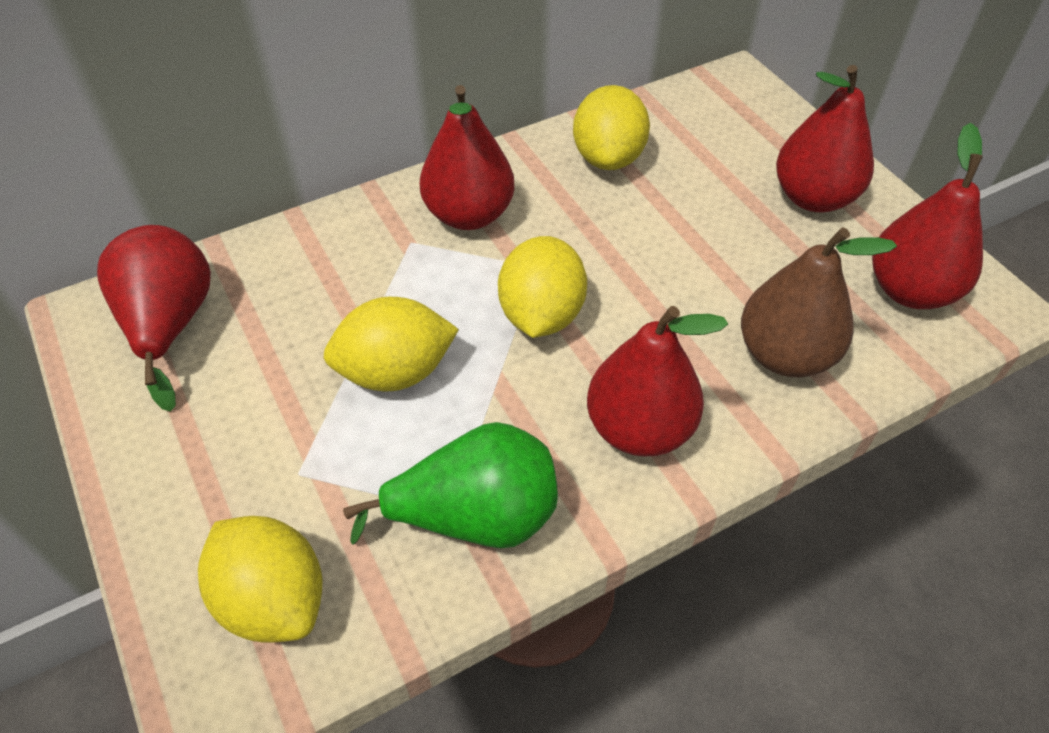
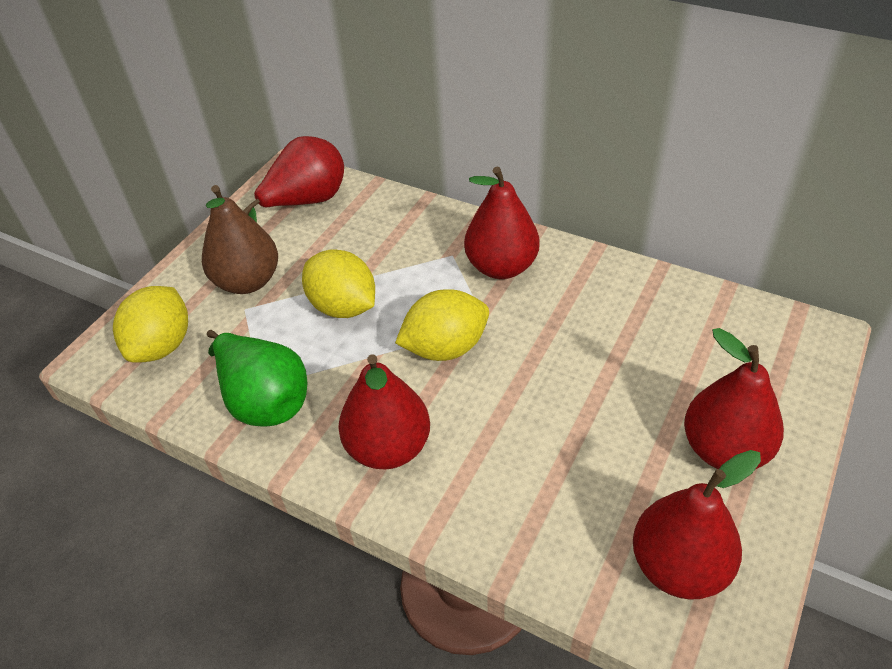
camera: 60 degrees right, 5 degrees down
yellow lemon [573,85,650,170] -> none
brown pear [741,228,897,378] -> brown pear moved to [202,185,278,294]

